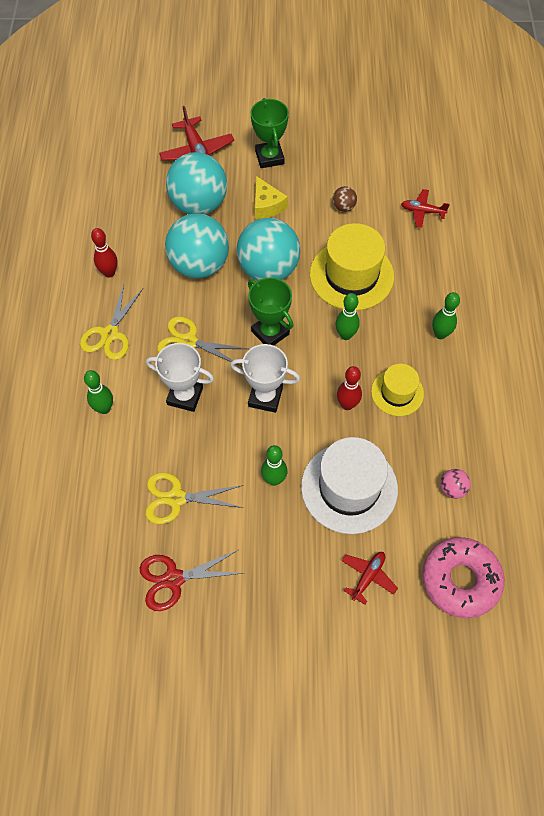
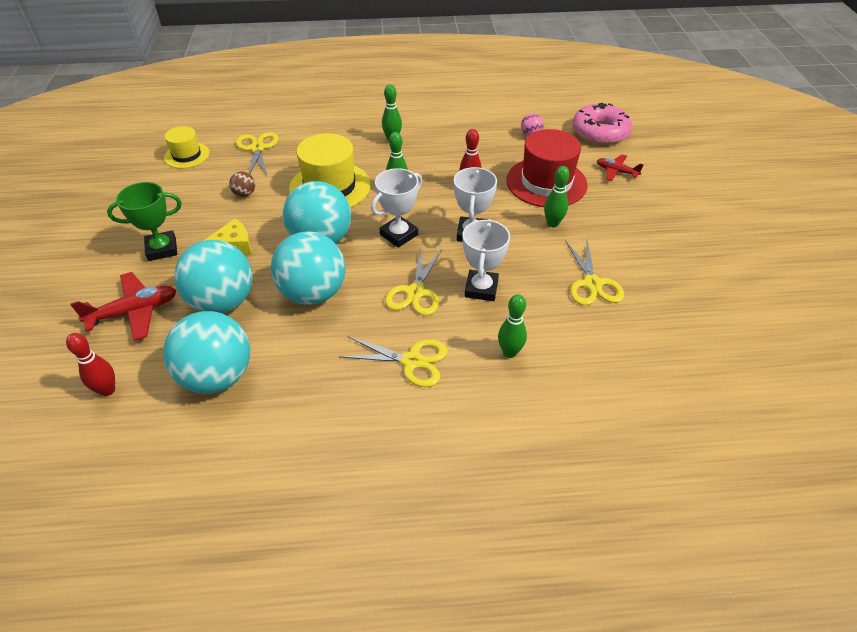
camera: 95 degrees left, 15 degrees down
red bowling pin [91,228,117,278] -> red bowling pin moved to [66,333,115,396]
red scissors [139,550,244,611] -> none
green trophy [248,277,293,346] -> white trophy [371,168,422,248]
white hat [301,437,398,534] -> red hat [506,129,587,207]
yellow hat [371,364,424,416] -> yellow hat moved to [164,126,209,168]
red plane [401,189,450,228] -> yellow scissors [236,132,279,177]
none -> turquoise ball [163,311,250,394]

